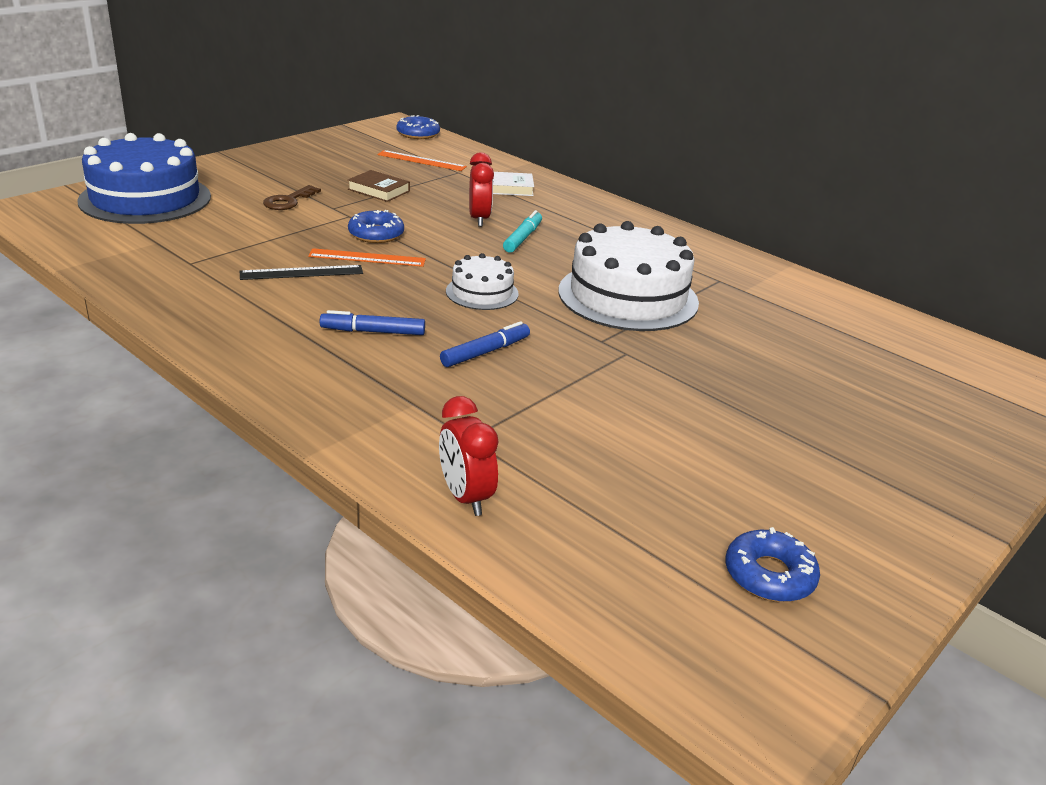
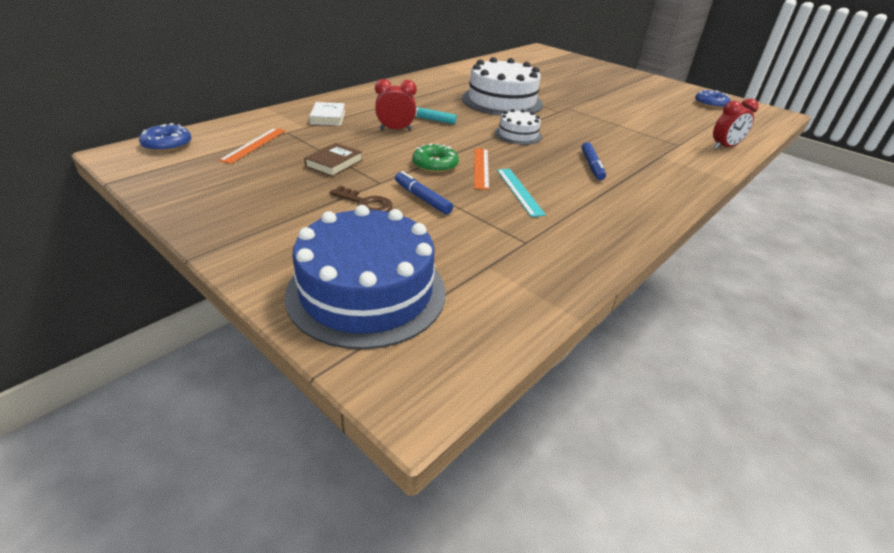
camera: 90 degrees left, 5 degrees up
black ruler [240,265,363,280] -> turquoise ruler [497,169,546,217]
blue donut [348,210,404,243] -> green donut [412,143,459,173]
blue marker [440,321,530,367] -> blue marker moved to [395,171,453,214]

